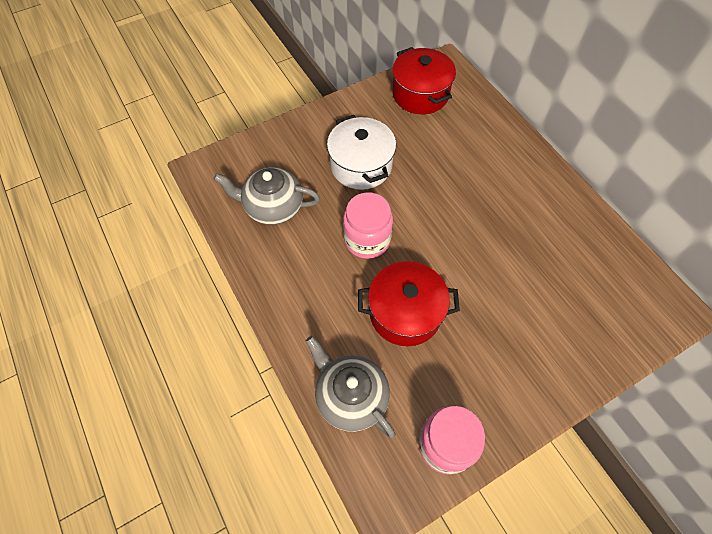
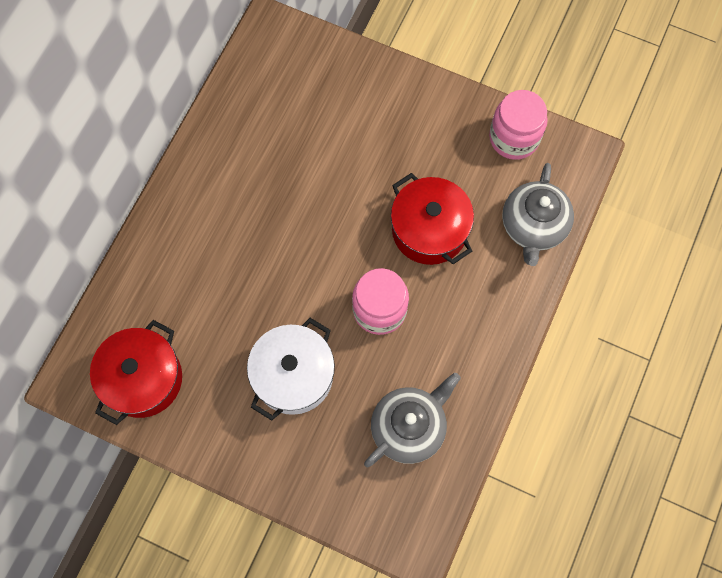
camera: 125 degrees left, 10 degrees up
grey teapot [214,167,320,225] -> grey teapot turned 105 degrees counterclockwise [364,373,461,467]

